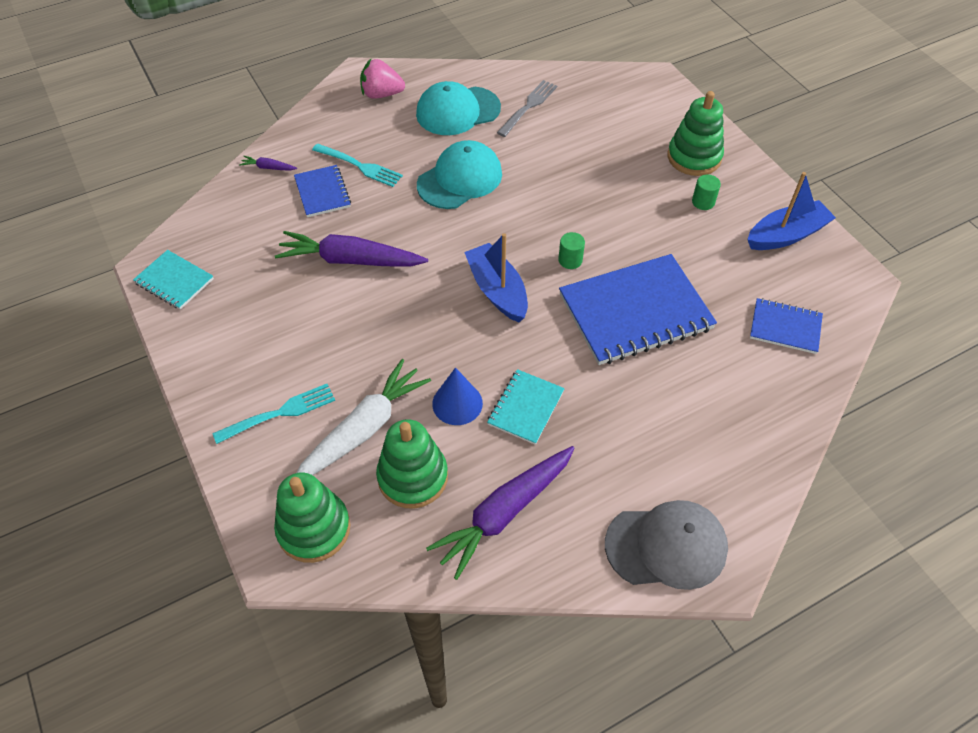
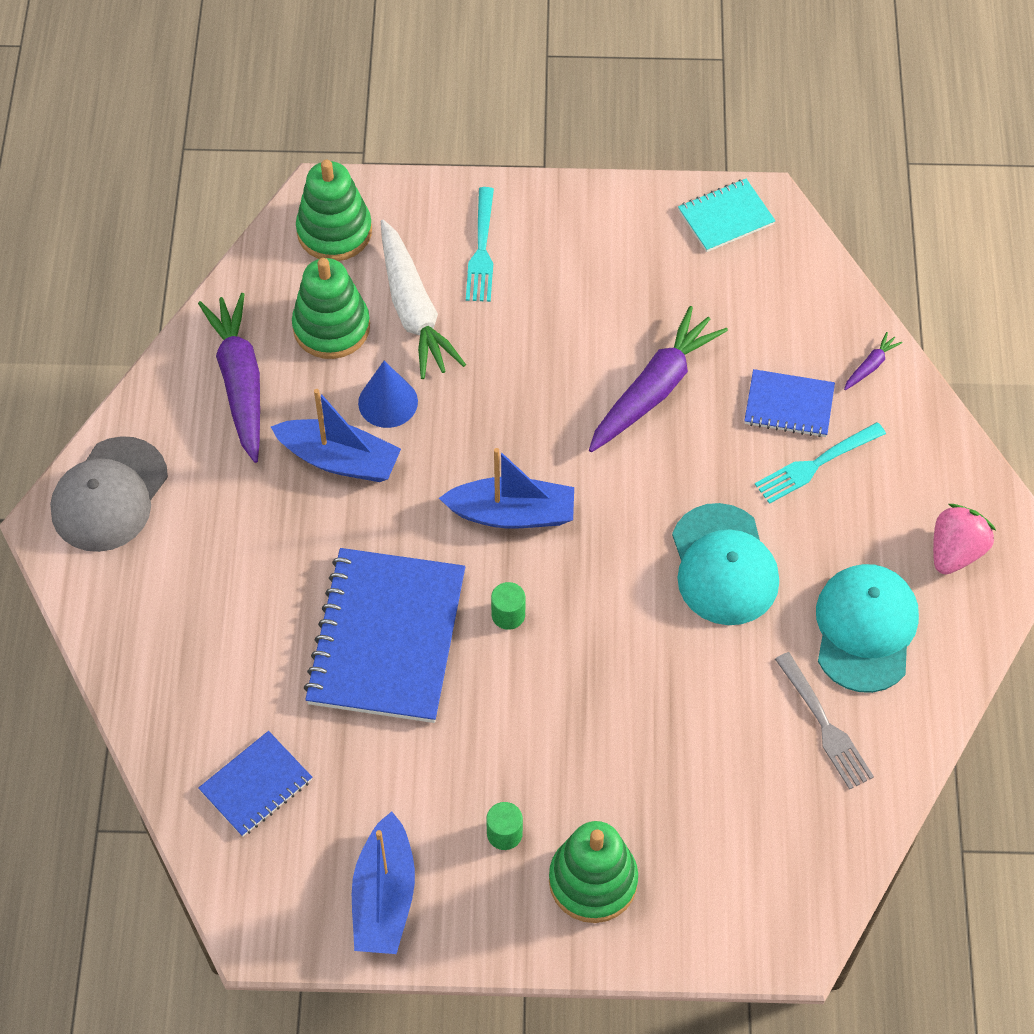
camera: 120 degrees right, 5 degrees up
turquoise notebook [487,369,565,445] -> blue boat [271,389,401,482]

